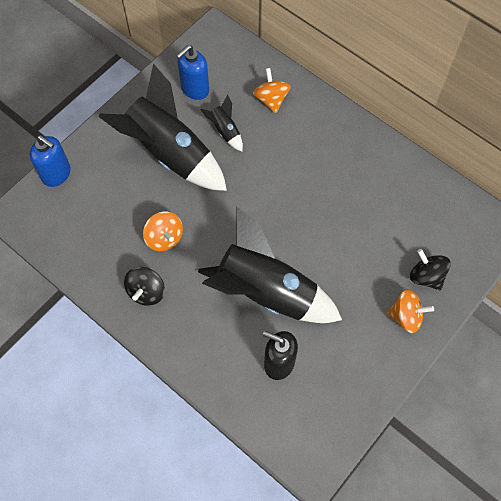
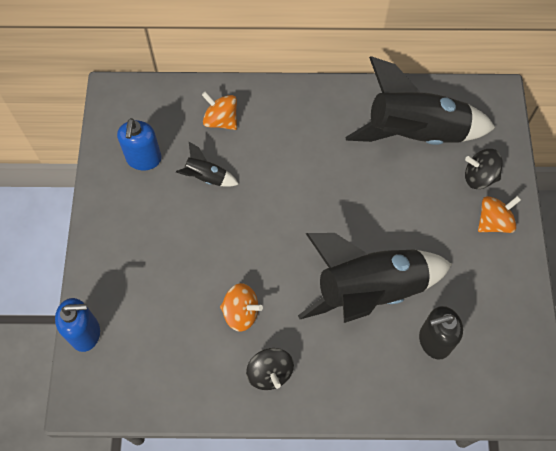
camera: 40 degrees left, 0 degrees up
black rocket [98,64,227,191] -> black rocket moved to [346,56,496,145]

